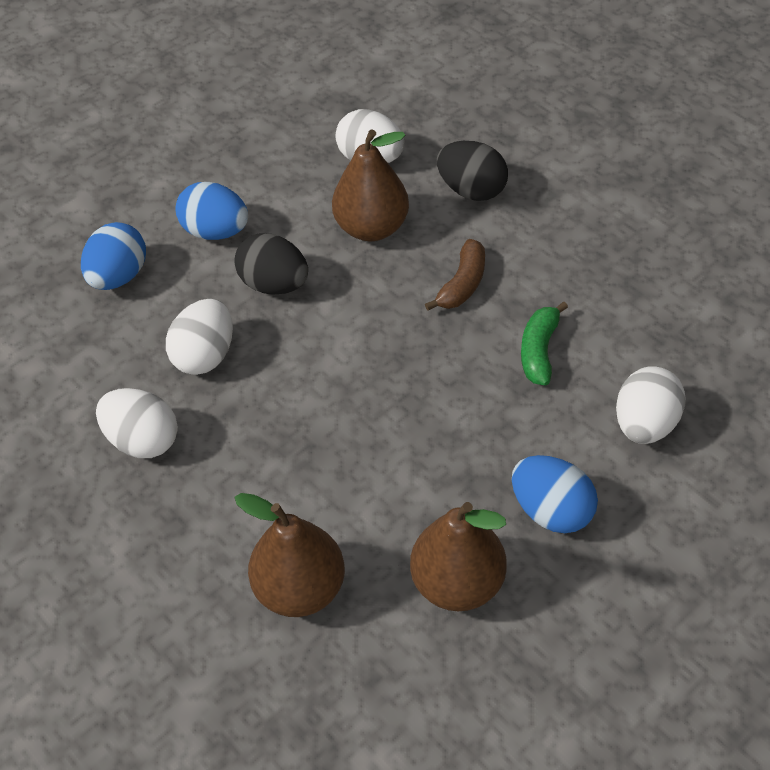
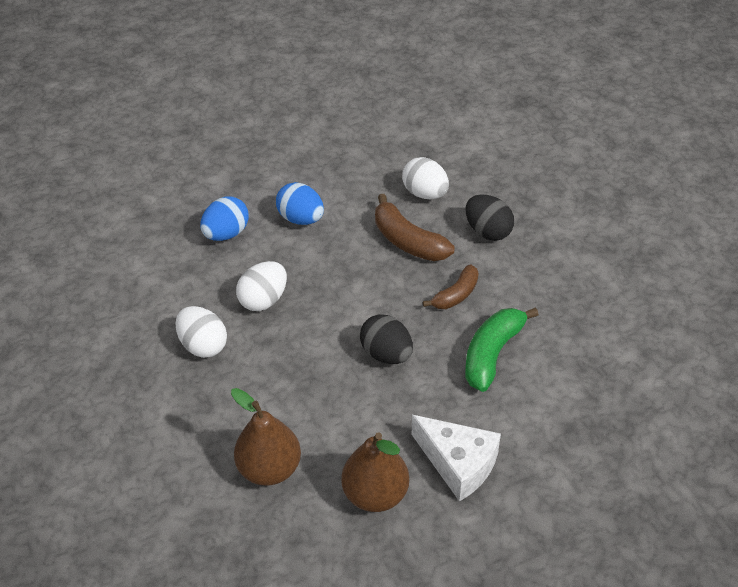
camera: 15 degrees right, 5 degrees down
black egg [234,233,308,295] -> black egg moved to [360,314,413,364]
brown pear [332,130,409,241] -> brown banana [375,194,455,261]
blue egg [512,455,598,533] -> white cheese [412,415,501,502]
green banana [521,302,568,386] -> green banana [465,307,539,392], size x1.54
white egg [616,366,685,444] -> none

